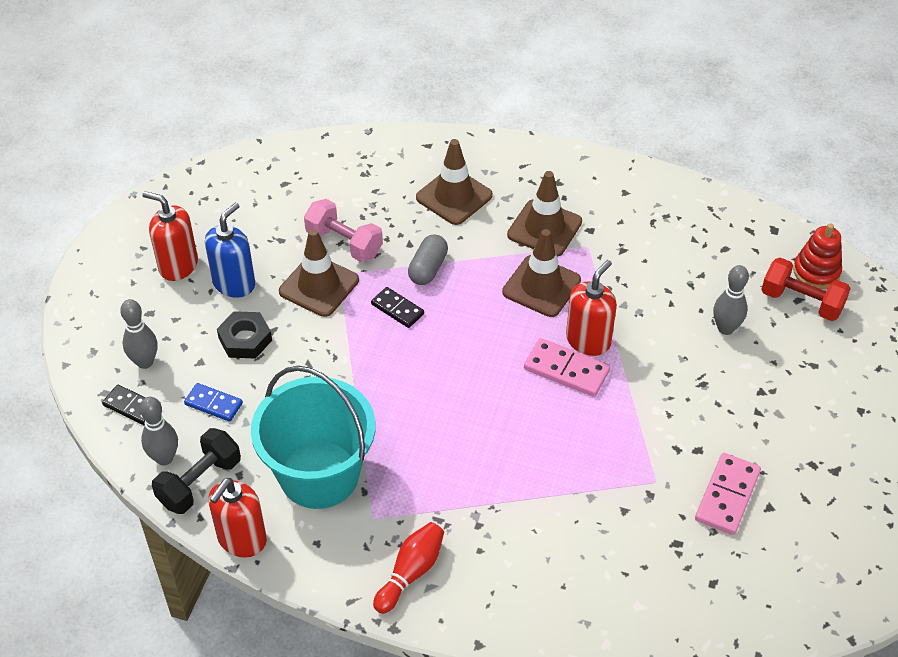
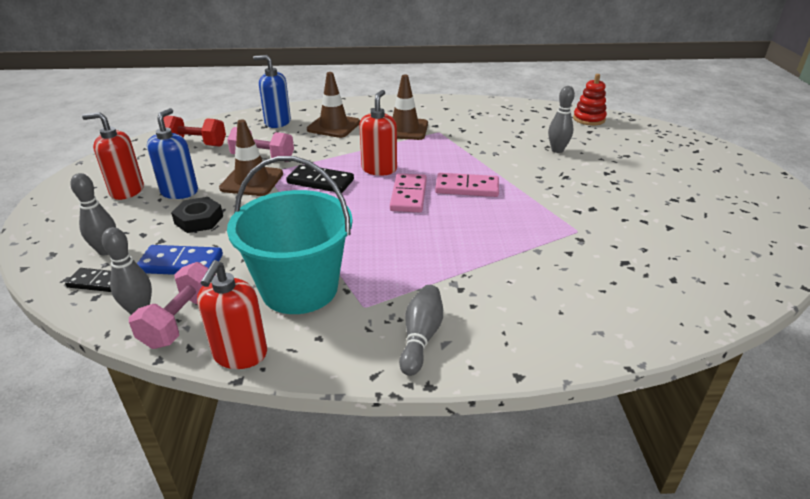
camera: 20 degrees left, 15 degrees down
black dumbbell [152,428,241,514] -> pink dumbbell [129,262,216,349]
blue domino [184,383,243,422] -> blue domino [137,245,223,275], size x1.51
black domino [371,287,424,328] -> black domino [286,164,354,193], size x1.51
red bowling pin [373,522,444,614] -> grey bowling pin [399,285,443,376]
grey capsule [408,235,448,285] -> none
brown traffic cone [502,229,581,317] -> none
red soap dispenser [566,260,617,356] -> red soap dispenser moved to [359,90,397,175]
pink domino [695,453,761,535] -> pink domino moved to [390,173,427,212]
red dumbbell [761,258,851,321] -> red dumbbell moved to [163,116,226,147]
none -> blue soap dispenser [253,55,291,128]

